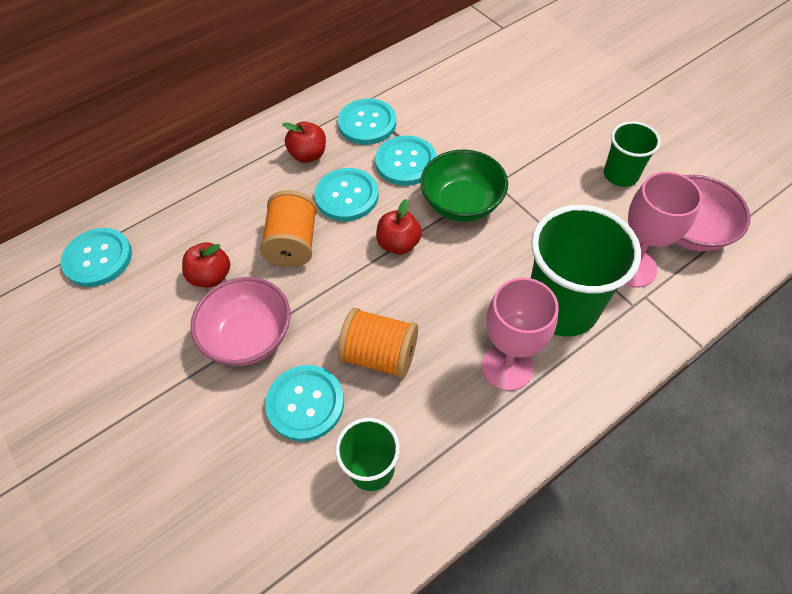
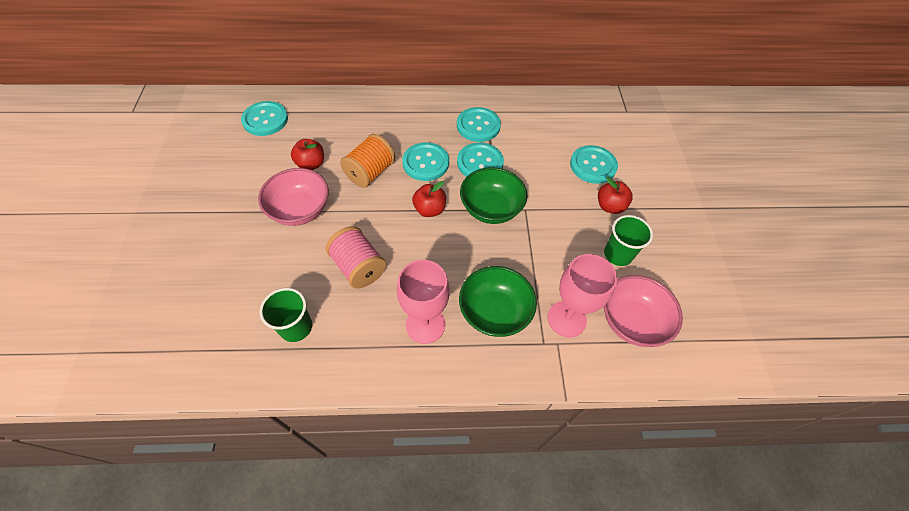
camera: 30 degrees right, 0 degrees up
turquoise button [265,365,344,442] -> turquoise button moved to [570,145,618,184]
red apple [282,121,326,163] -> red apple moved to [598,177,633,214]
orange spool [337,308,418,379] -> pink spool [326,226,386,289]
green cup [531,205,641,336] -> green bowl [459,266,537,337]

